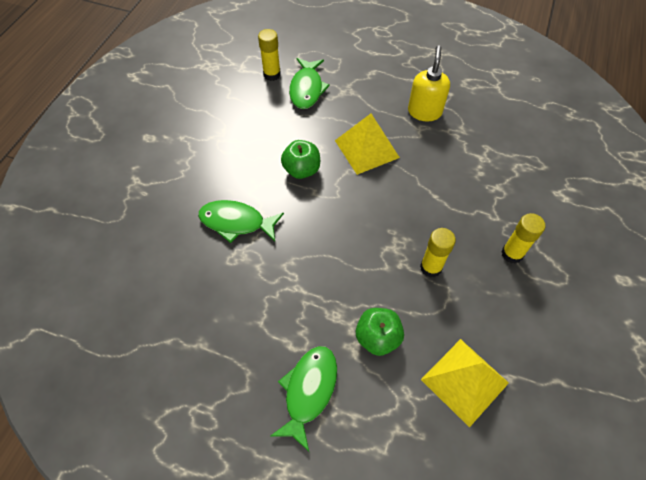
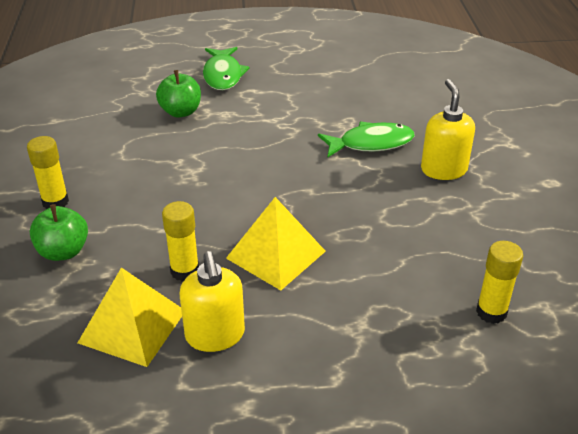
camera: 155 degrees right, 20 degrees down
green apple [281,140,320,179] -> green apple moved to [30,204,88,261]
green fish [289,58,330,109] -> none
yellow glue stick [420,228,456,278] -> yellow glue stick moved to [162,201,199,281]
yellow pyramid [421,339,509,428] -> yellow pyramid moved to [78,268,182,367]
none -> yellow soap dispenser [421,79,475,180]

